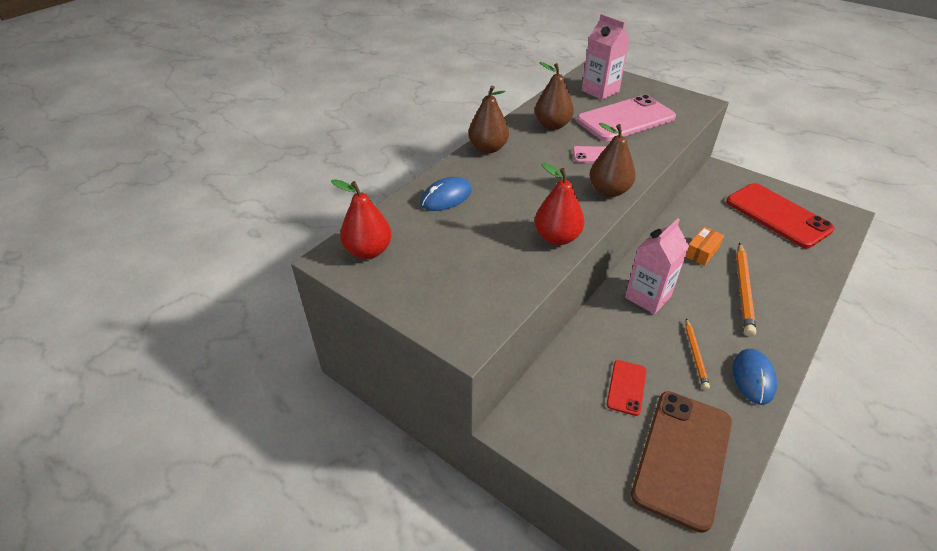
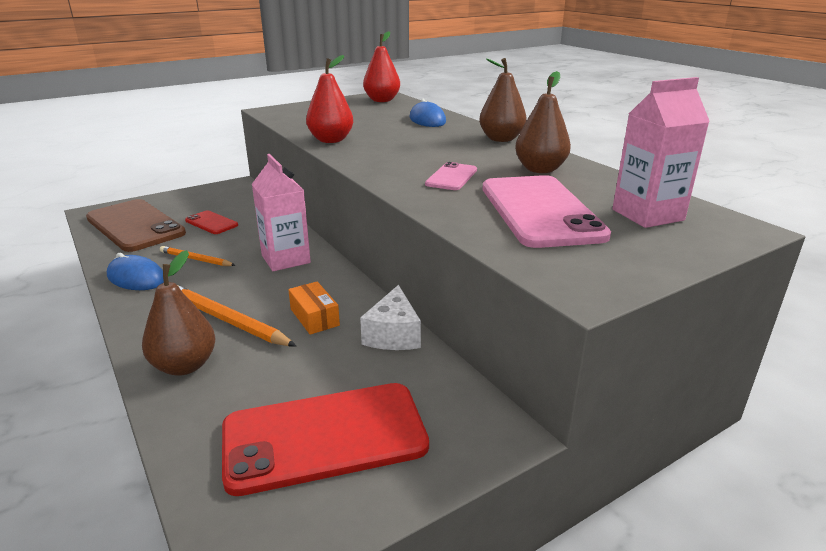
camera: 110 degrees right, 15 degrees down
brown pear [590,123,636,197] -> brown pear moved to [142,250,216,376]
none -> white cheese [360,285,421,350]

